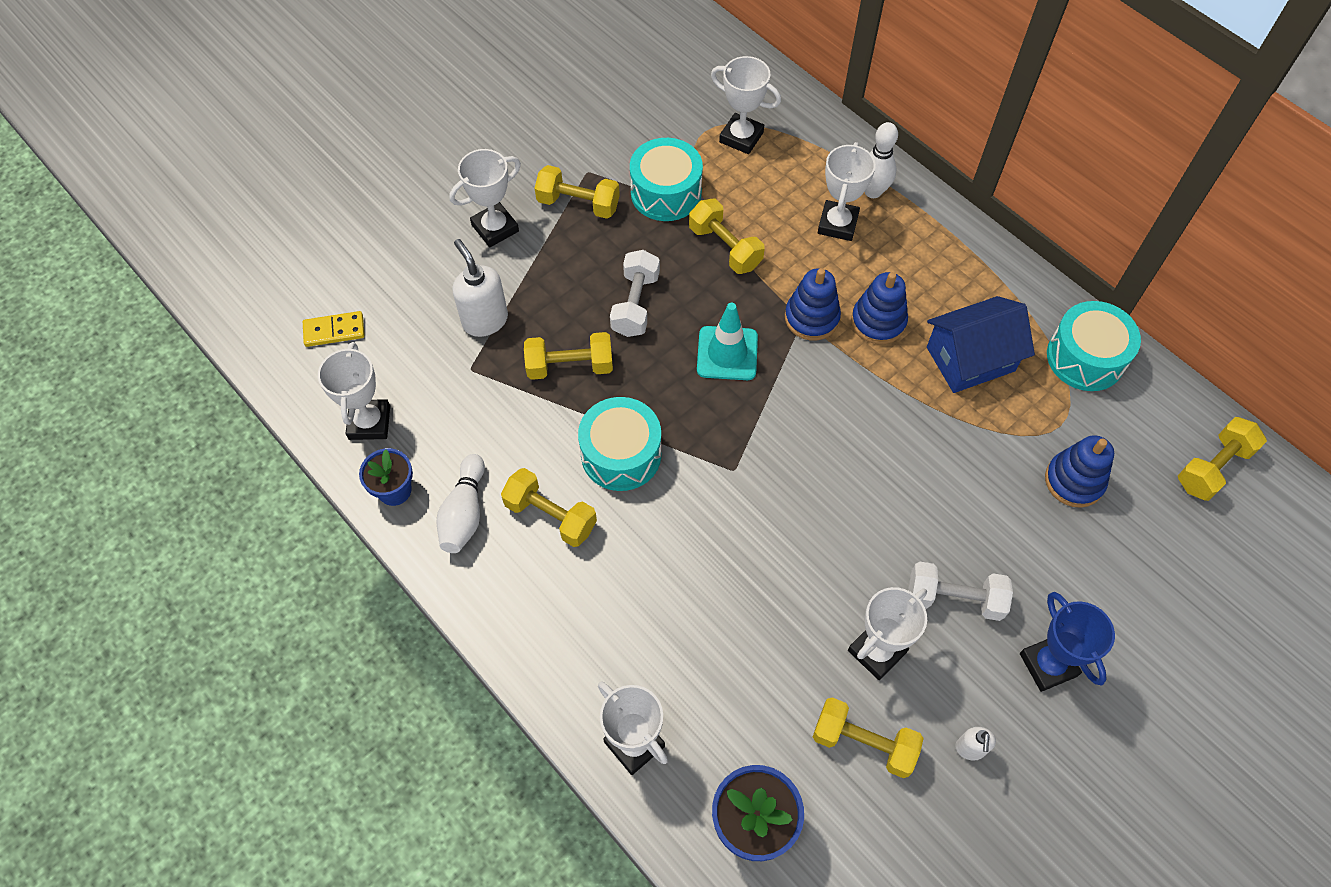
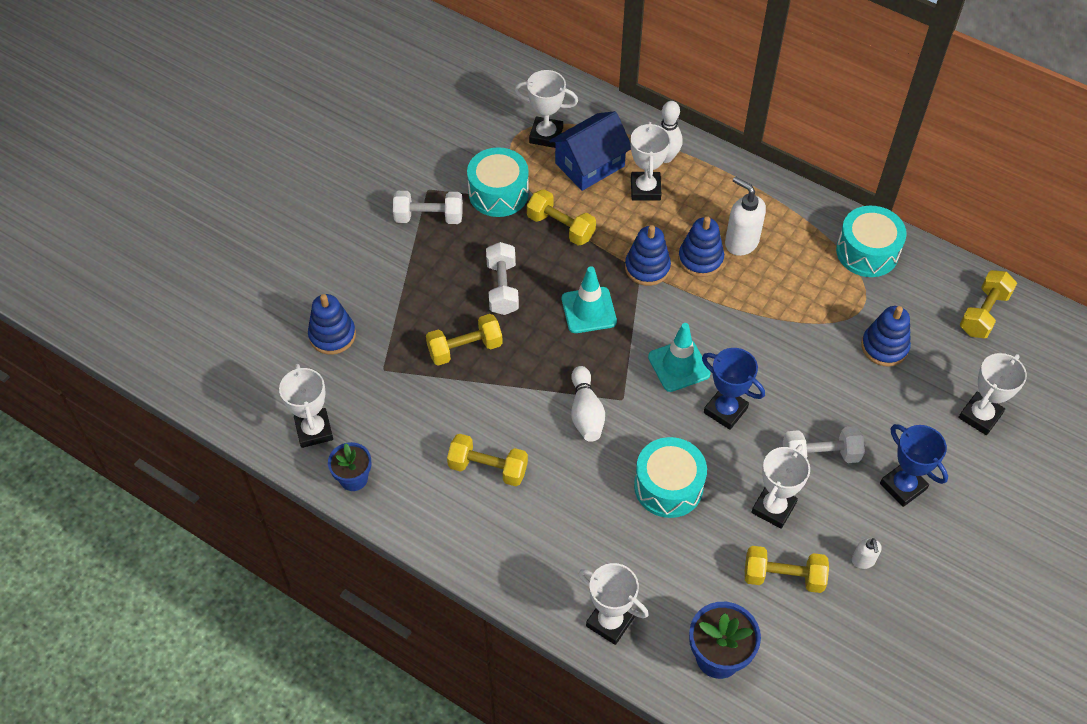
camera: 15 degrees left, 5 degrees down
yellow domino [303,311,365,347] -> none
white bowling pin [436,454,485,553] -> white bowling pin moved to [571,366,605,442]
white trophy [450,149,521,247] -> white trophy moved to [958,353,1027,435]
white soap dispenser [453,239,508,337] -> white soap dispenser moved to [725,176,766,256]
yellow dumbbell [535,165,620,219] -> white dumbbell [393,191,463,224]
turquoise drum [578,397,661,491] -> turquoise drum moved to [634,437,707,518]
blue house [927,296,1035,393] -> blue house moved to [549,111,631,191]
none -> blue stacking toy [308,294,356,355]
none -> turquoise traffic cone [648,323,711,392]
none -> blue trophy [702,348,765,430]

